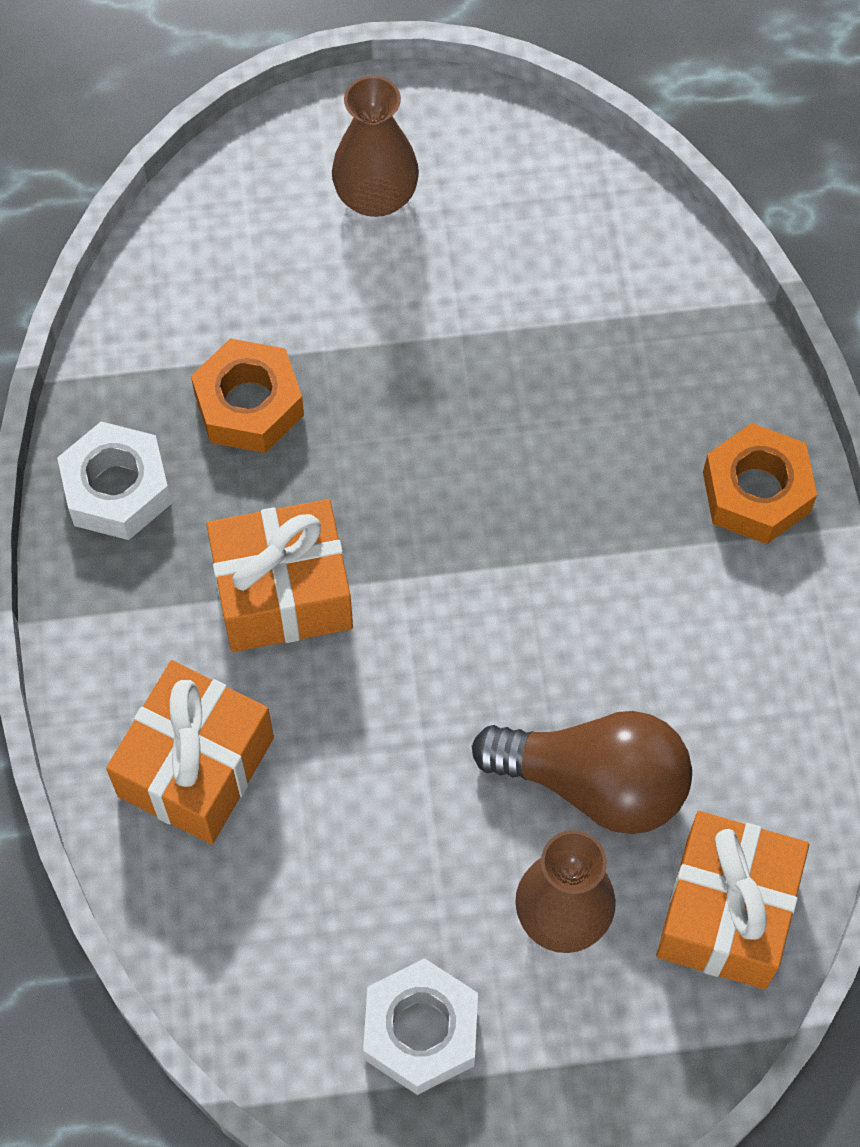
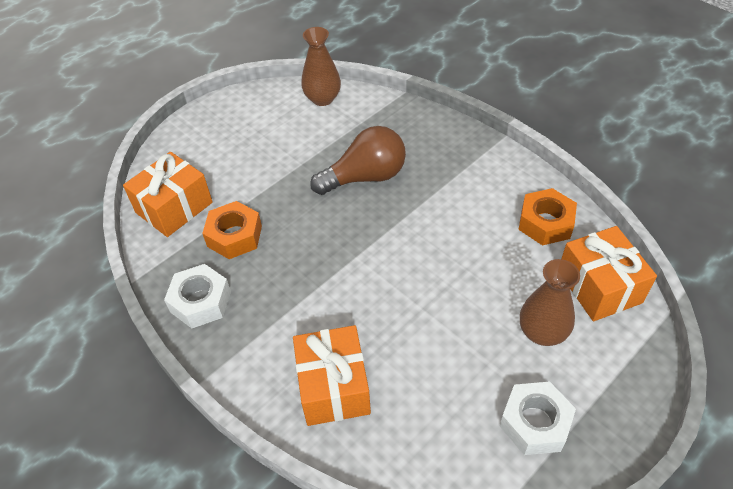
camera: 35 degrees left, 15 degrees down
orange gift [206,499,353,652] -> orange gift moved to [123,152,213,237]
brown vase [332,75,419,217] -> brown vase moved to [301,27,341,106]
brown light bulb [472,711,692,834] -> brown light bulb moved to [310,126,406,195]
orange nut [703,423,817,544] -> orange nut moved to [518,188,577,246]

